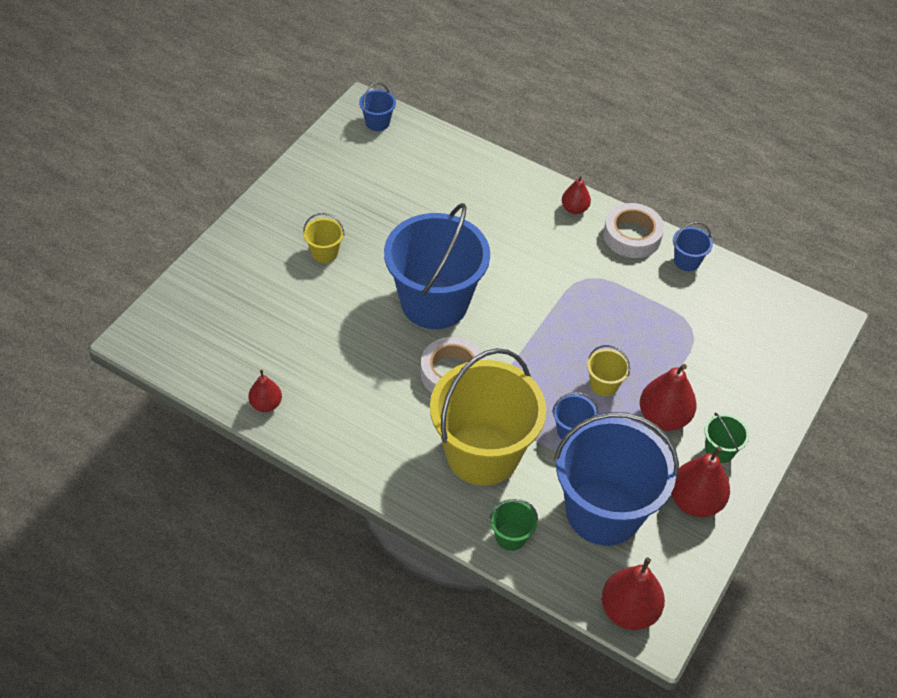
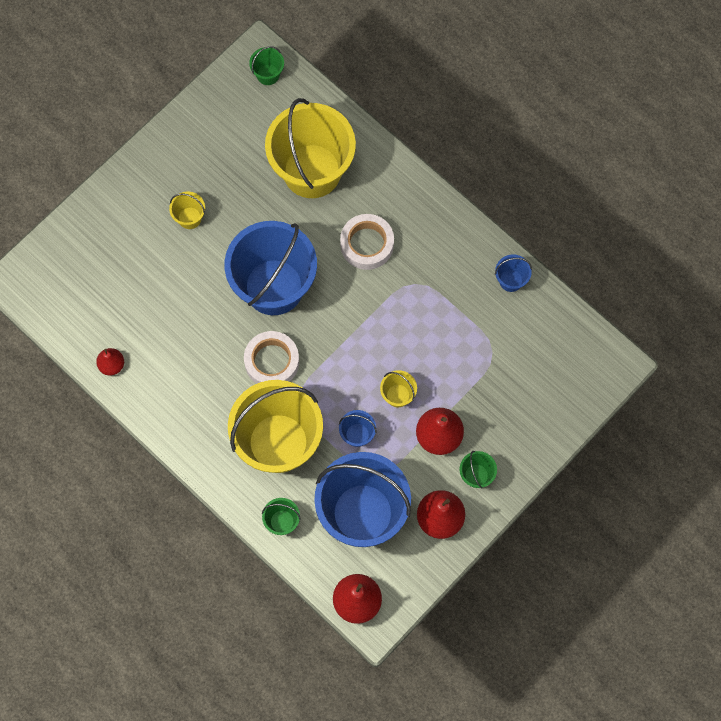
camera: 15 degrees right, 20 degrees up
blue bucket [359,83,396,131] -> green bucket [249,46,284,85]
red pear [562,176,591,214] -> none
white tape [603,203,664,258] -> white tape moved to [340,214,394,270]
none -> yellow bucket [265,98,356,198]

